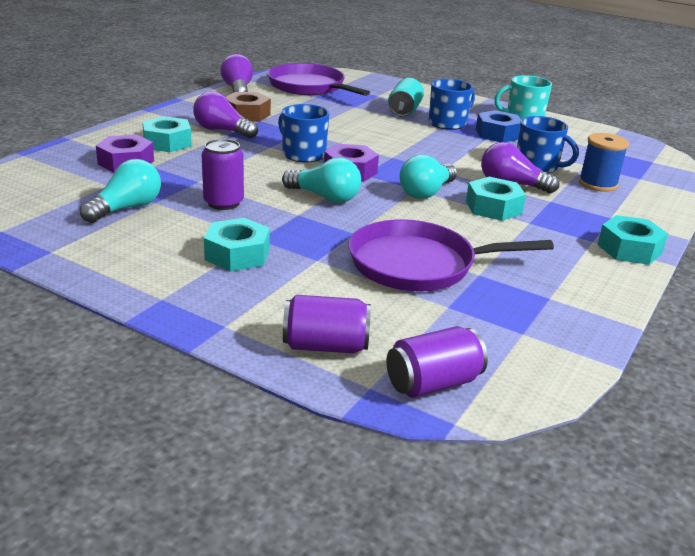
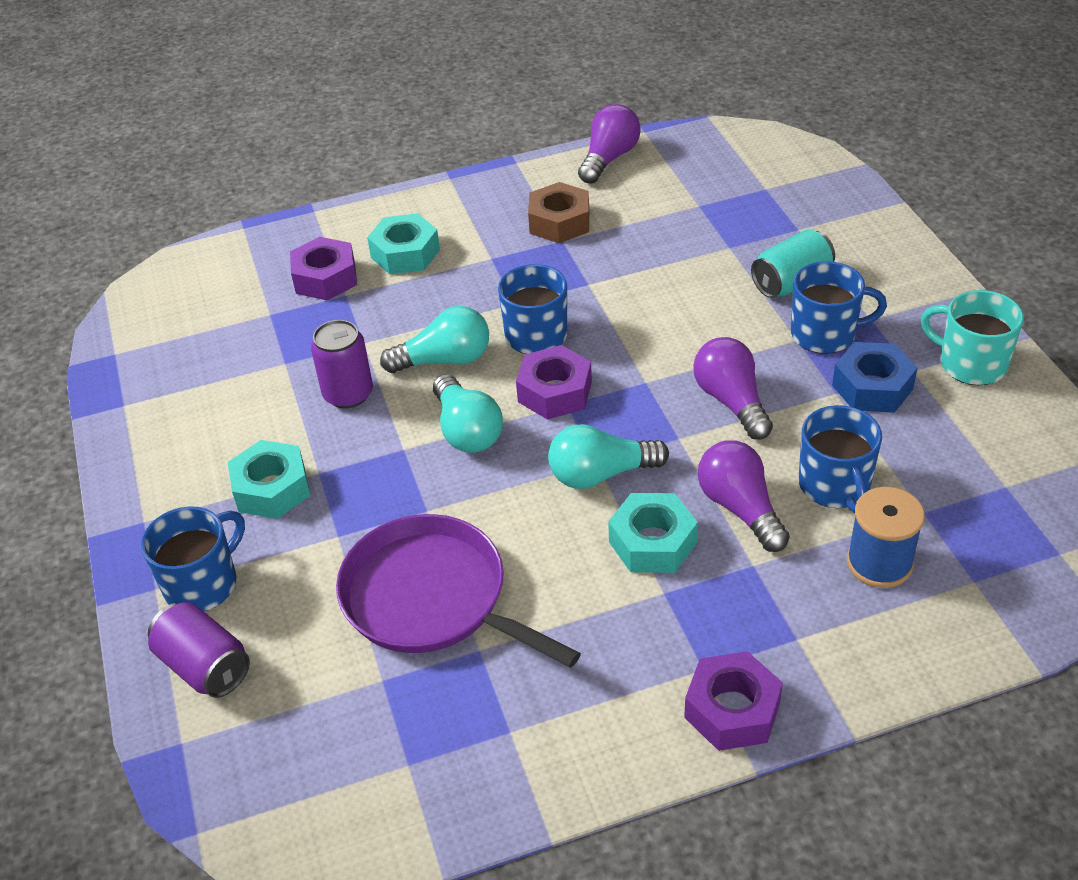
camera: 45 degrees right, 15 degrees up
turquoise light bulb [80,159,161,223] -> turquoise light bulb moved to [380,306,489,373]
purple light bulb [193,91,258,138] -> purple light bulb moved to [693,337,773,440]
purple pan [268,63,370,96] -> none
purple can [386,326,488,398] -> none
turquoise nut [597,215,668,265] -> purple nut [684,651,783,751]
none -> blue mug [141,506,245,611]

